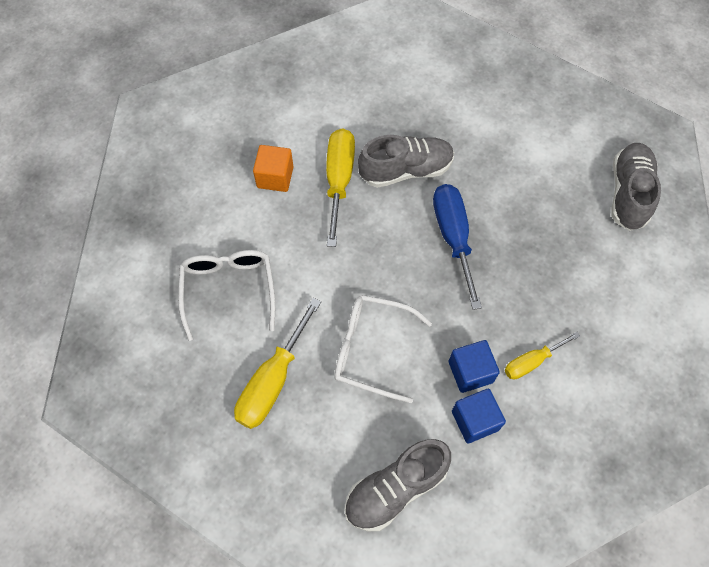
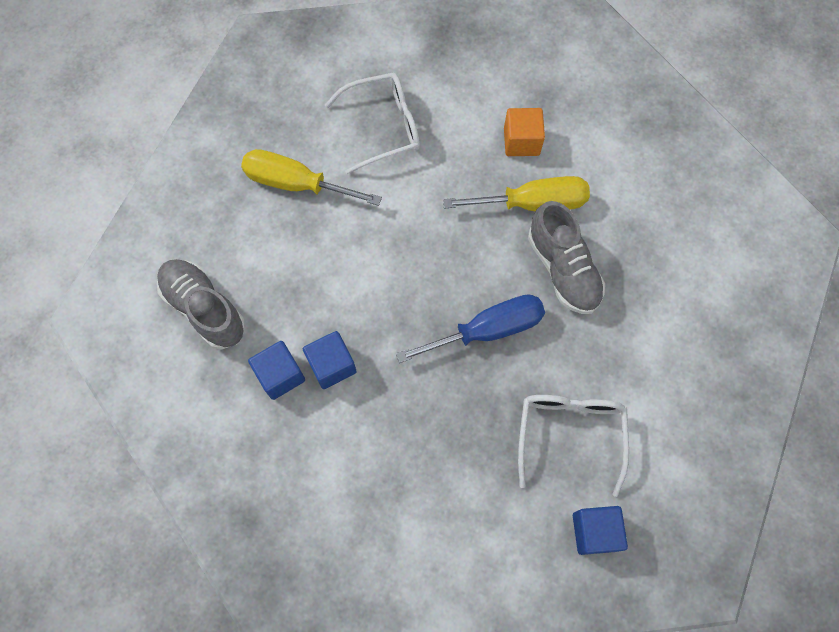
camera: 80 degrees right, 5 degrees up
white glasses [334,295,432,403] -> white glasses moved to [518,395,629,497]
yellow screwdriver [505,332,580,379] -> none
grey shoe [612,143,661,231] -> blue cube [573,506,628,555]

